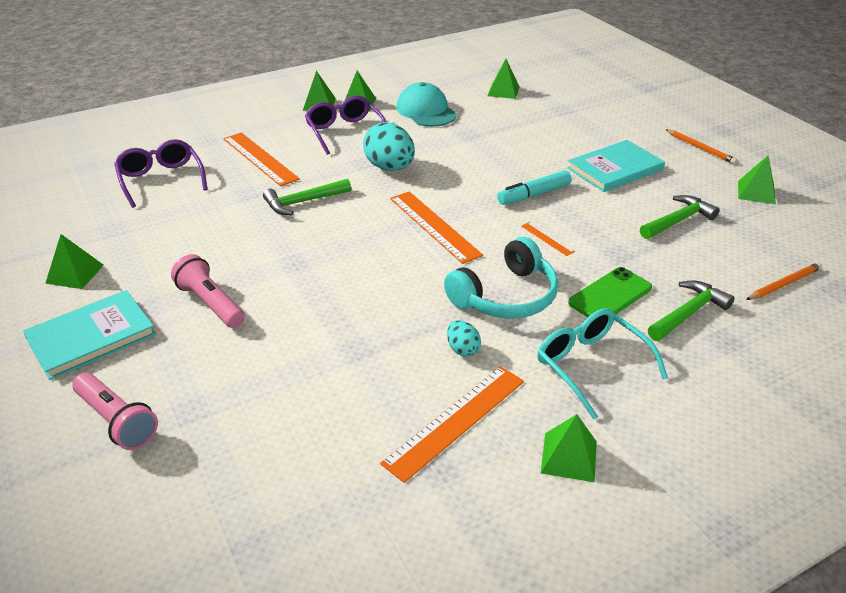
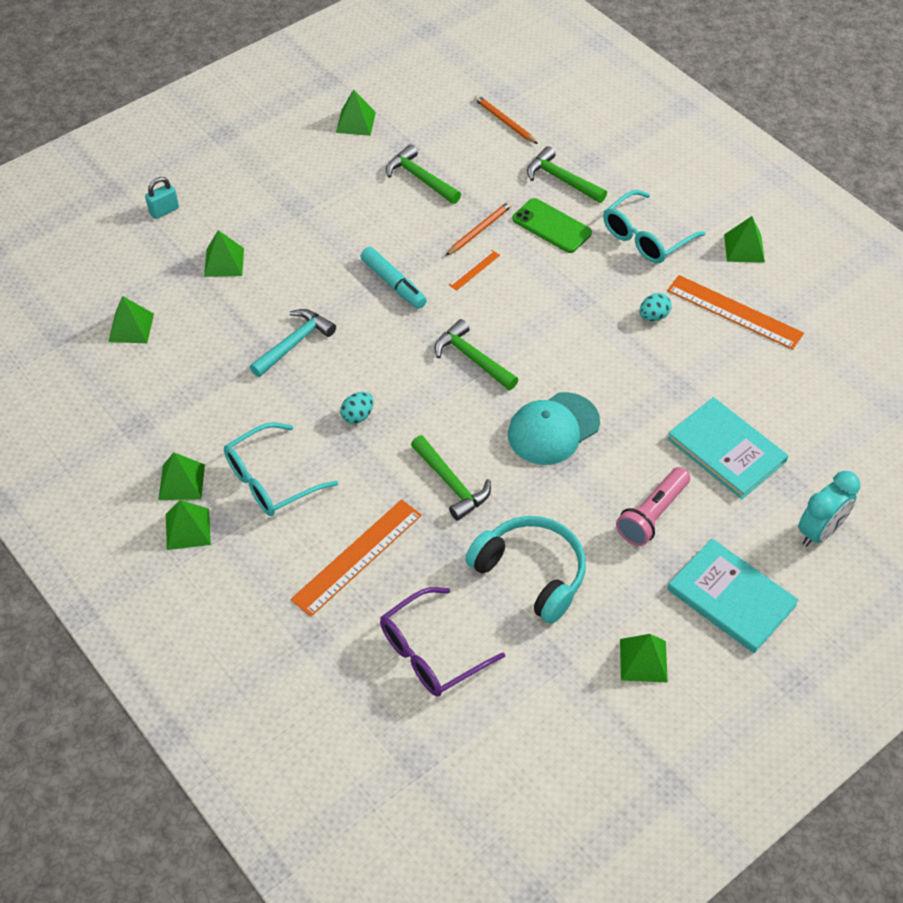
camera: 100 degrees left, 15 degrees up
pink flashlight [73,373,158,450] -> turquoise clock [798,471,860,546]
purple glasses [305,95,386,155] -> turquoise glasses [224,422,338,516]
turquoise egg [363,122,415,171] -> turquoise egg [340,392,374,424], size x0.50
orange ruler [390,192,483,264] -> green hammer [435,319,518,390]
turquoise cap [396,82,457,127] -> turquoise cap moved to [508,392,600,465]
turquoise headphones [444,237,558,318] -> turquoise headphones moved to [465,516,586,624]
turquoise book [567,140,665,192] -> turquoise book moved to [667,397,788,499]
orange pencil [665,129,737,164] -> orange pencil moved to [446,201,513,256]
none -> turquoise padlock [145,177,179,219]
none -> green pyramid [204,230,244,277]
none -> turquoise hammer [250,309,336,377]

